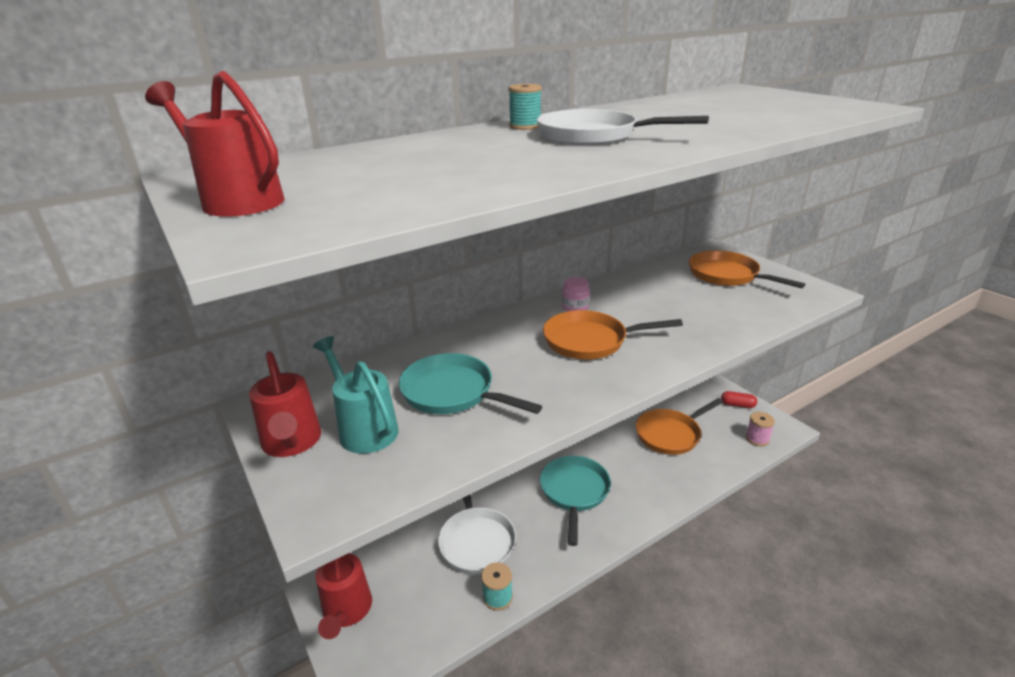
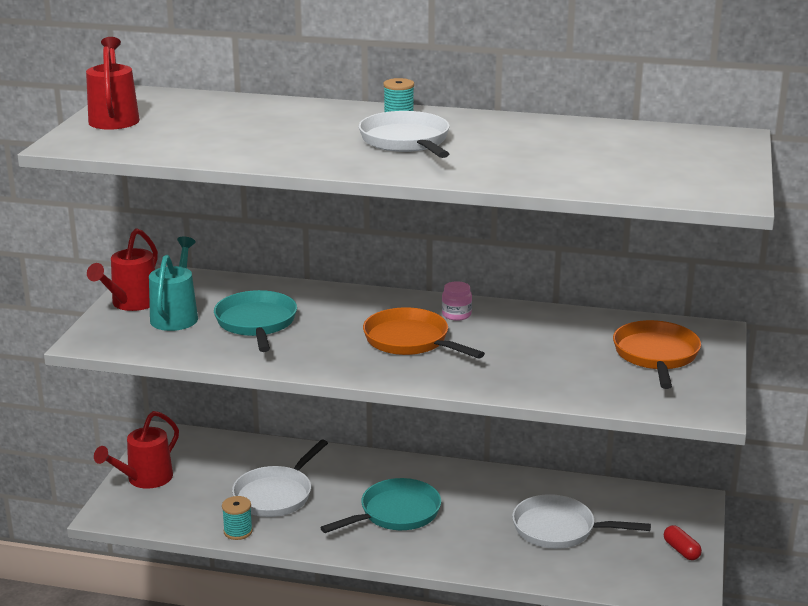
camera: 45 degrees right, 5 degrees down
orange pan [636,398,723,455] -> white pan [512,494,651,549]
pink spool [746,412,775,446] -> none

